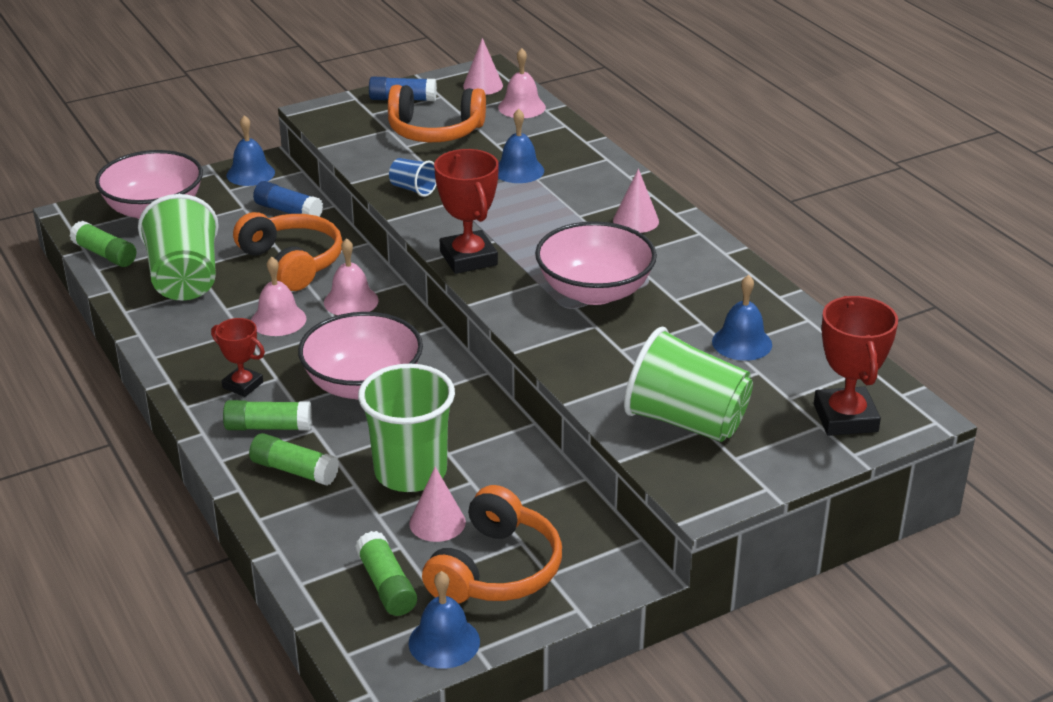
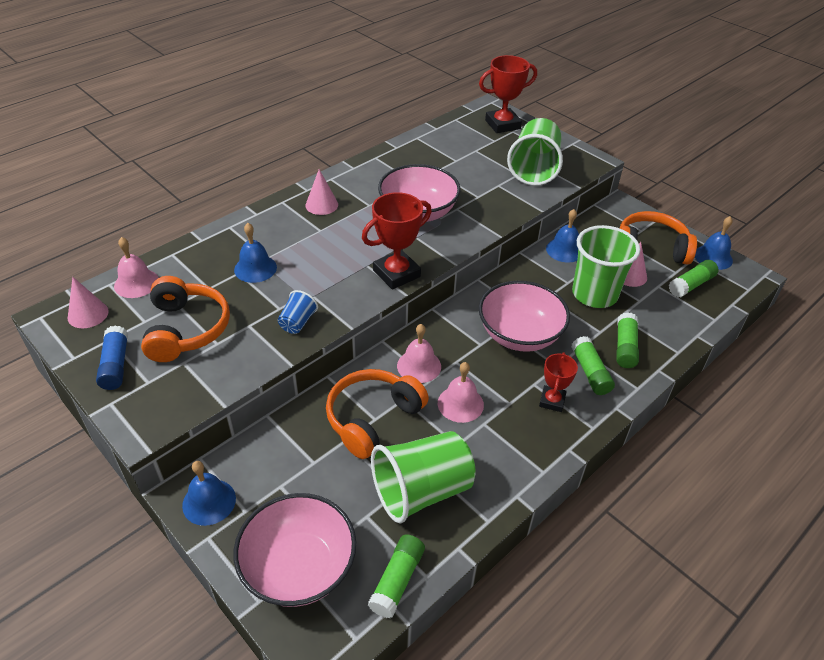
camera: 105 degrees left, 10 degrees up
blue glue stick [253,181,323,217] -> none
blue bell [712,275,772,361] -> blue bell moved to [546,209,579,263]

